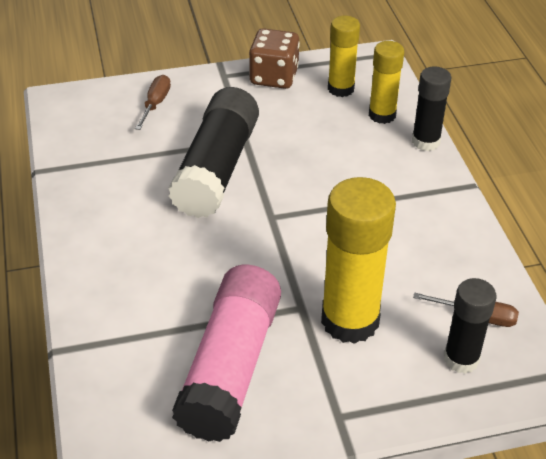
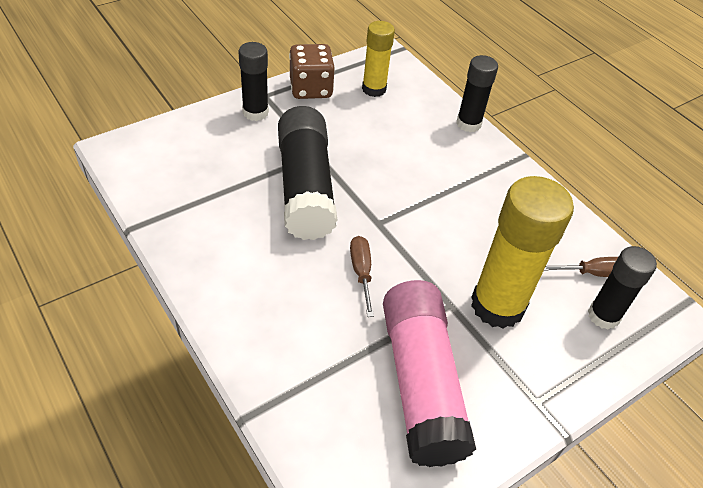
camera: 25 degrees left, 5 degrees up
brown screwdriver [135,75,171,130] -> brown screwdriver moved to [350,236,374,317]
yellow glue stick [369,41,404,124] -> none
none -> black glue stick [238,42,269,121]

